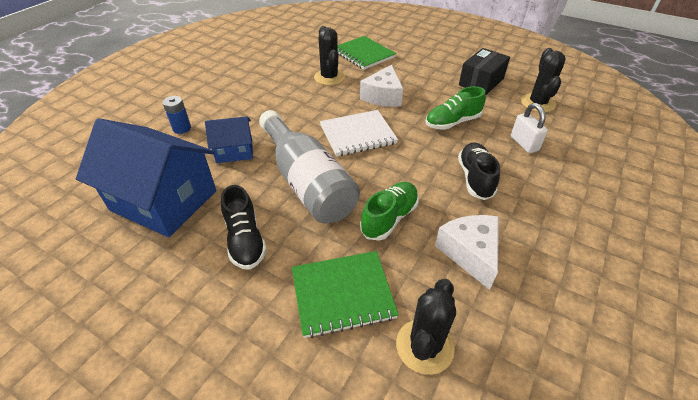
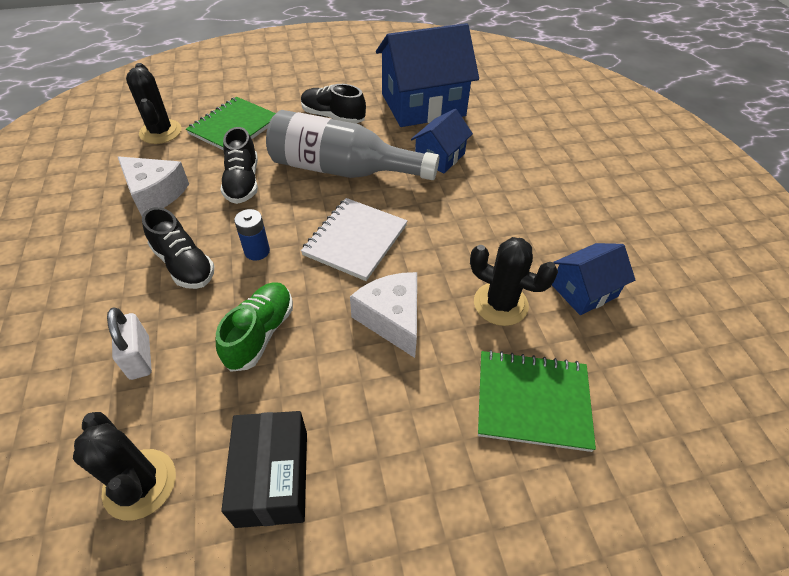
camera: 135 degrees right, 5 degrees up
blue battery [163,96,191,134] -> blue battery moved to [234,209,270,260]
green shoe [360,182,419,241] -> black shoe [221,127,258,204]
white padlock [511,103,548,153] -> white padlock turned 45 degrees clockwise [107,307,152,380]
none -> blue house [552,243,635,315]

